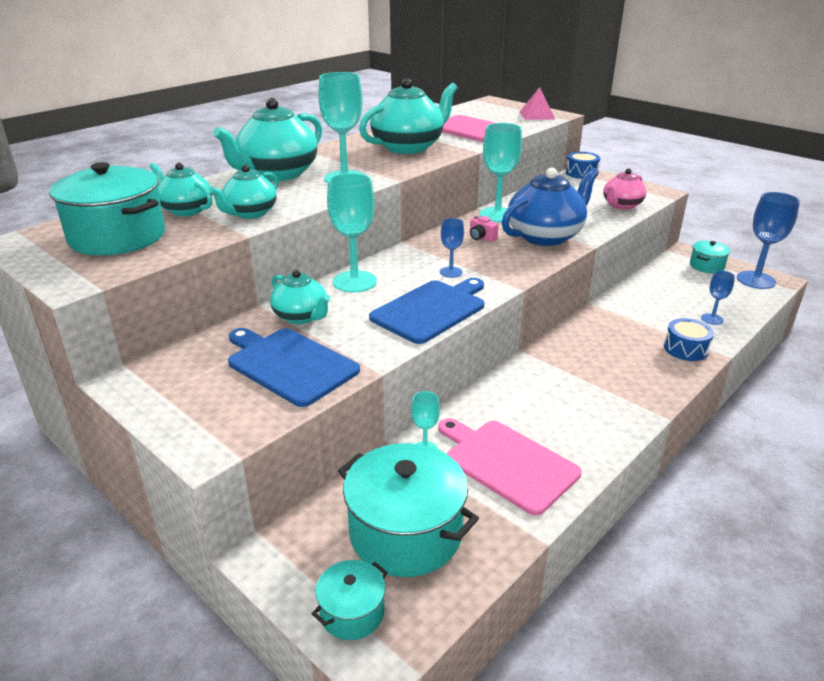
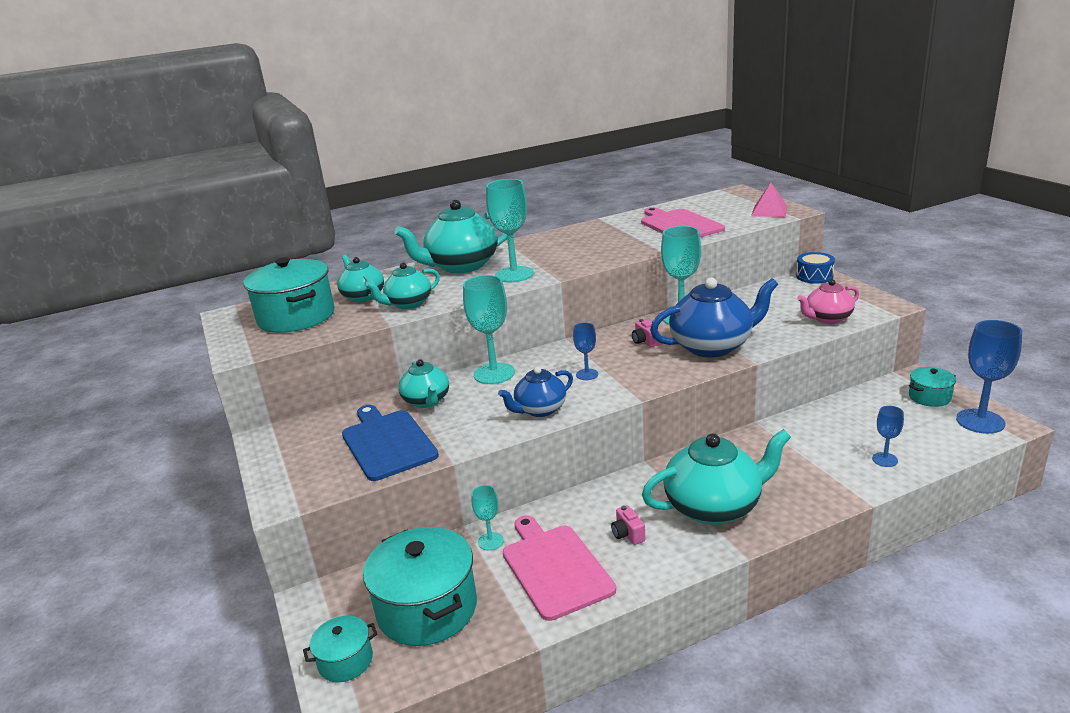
camera: 25 degrees right, 5 degrees down
turquoise teapot [359,78,458,154] -> turquoise teapot moved to [642,429,791,525]
blue cutting board [369,278,484,344] -> blue teapot [498,366,573,417]
blue drum [664,318,714,361] -> none
none -> pink camera [611,505,645,545]

